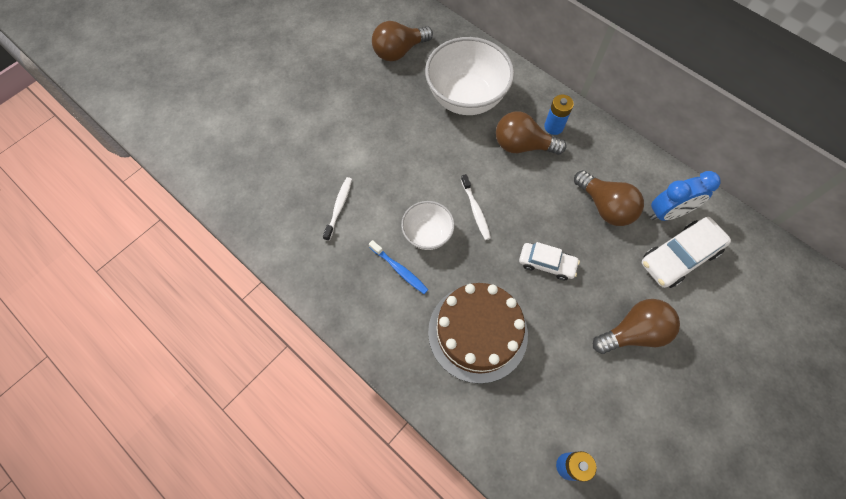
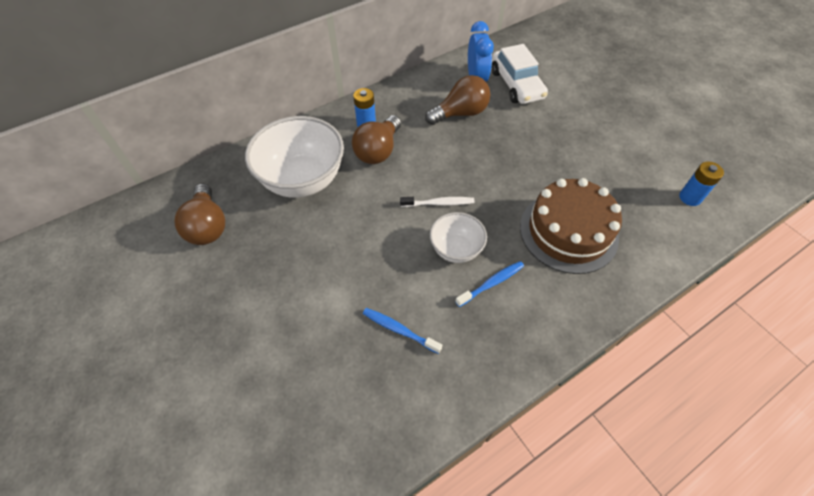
camera: 75 degrees left, 10 degrees down
white toothbrush [323,177,352,241] -> blue toothbrush [363,308,442,354]
white car [519,242,580,280] -> none
brown light bulb [593,299,680,354] -> none

